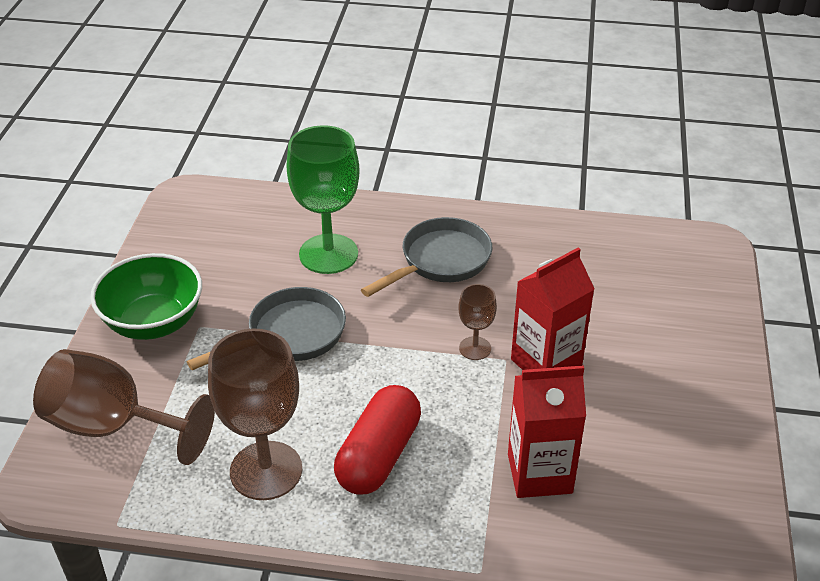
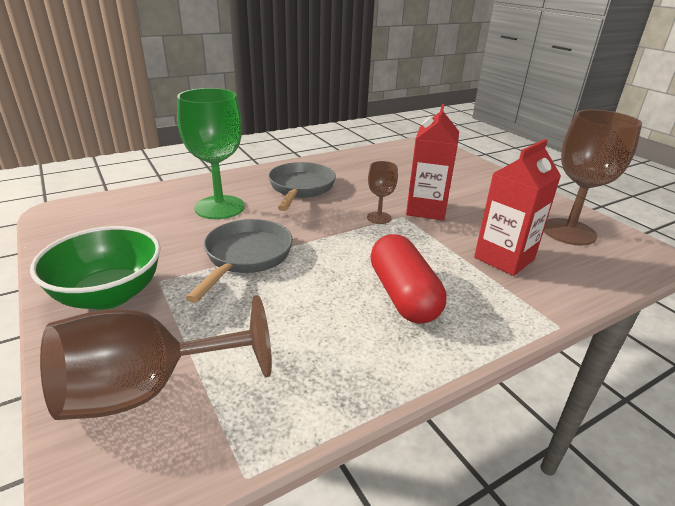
camera: 40 degrees left, 10 degrees down
brown goblet [208,329,302,500] -> brown goblet moved to [544,110,642,246]

